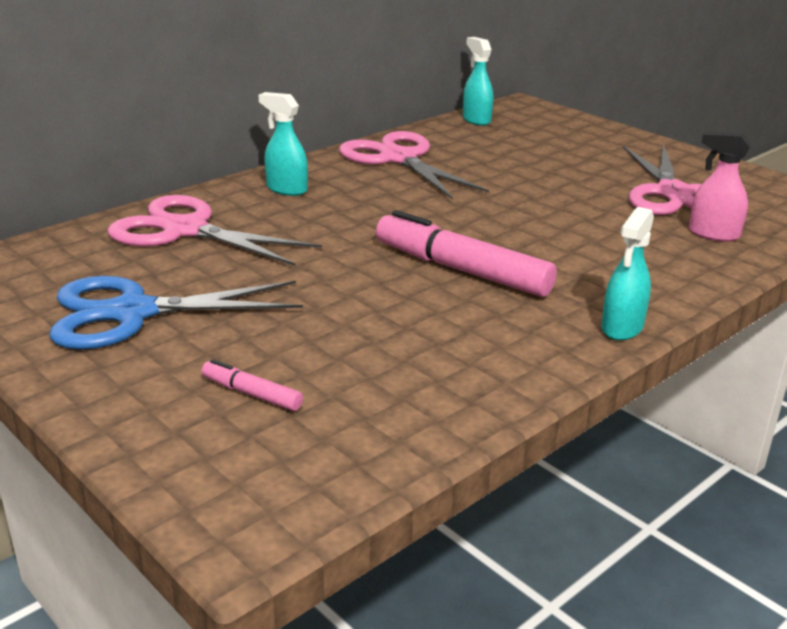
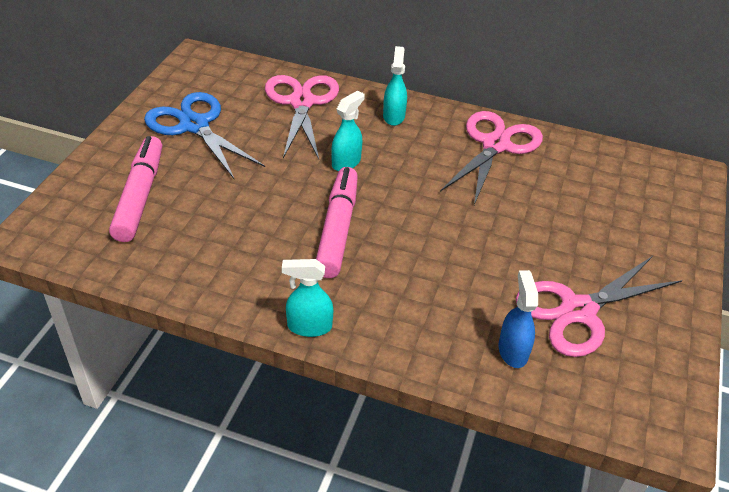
camera: 60 degrees right, 15 degrees up
pink marker [202,359,303,411] -> pink marker [109,136,162,242], size x2.14
turquoise spray bottle [463,37,493,126] -> turquoise spray bottle moved to [331,91,365,171]
pink spray bottle [689,131,751,242] -> blue spray bottle [498,270,538,368]

